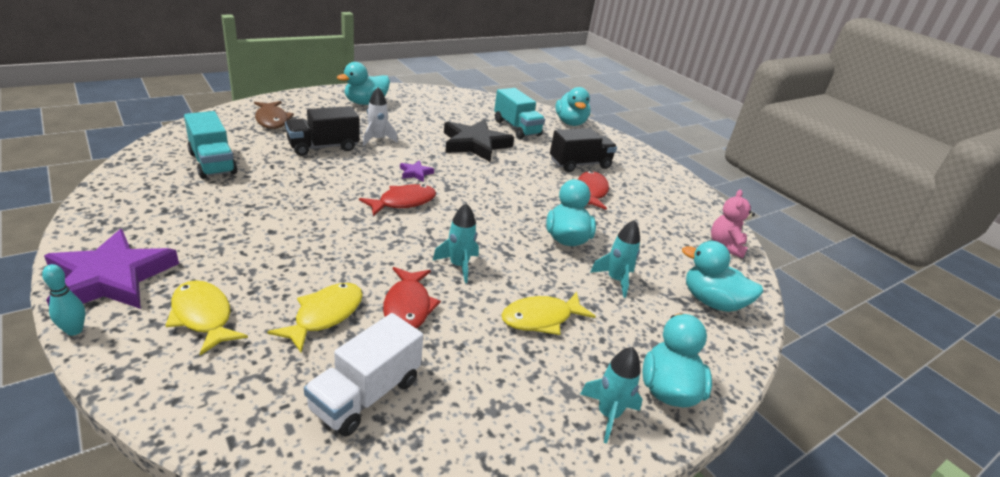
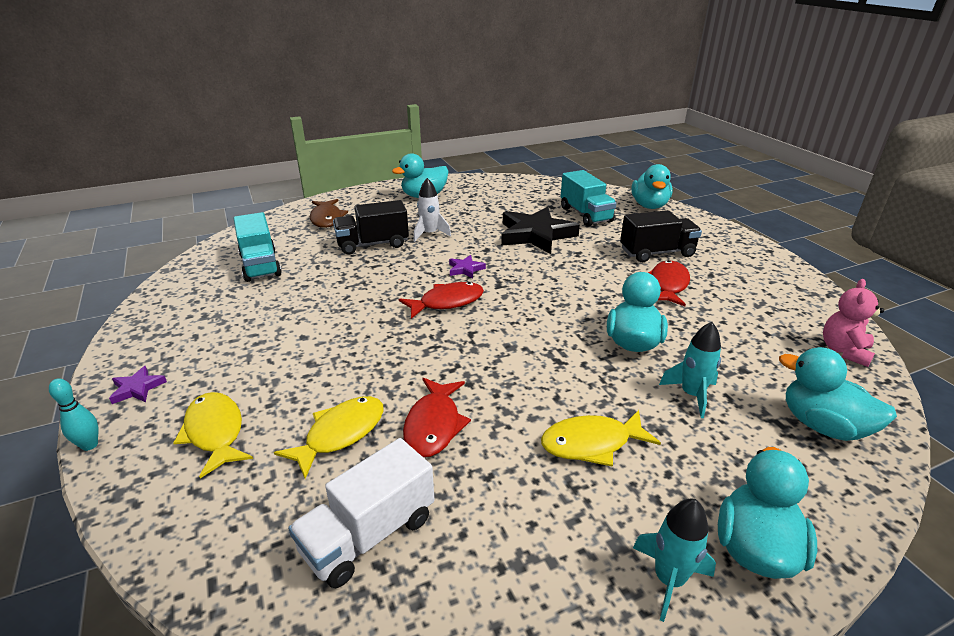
camera: 15 degrees right, 0 degrees up
purple star [44,229,179,309] -> purple star [109,366,167,404], size x0.43
turquoise rocket [432,203,479,283] -> none

